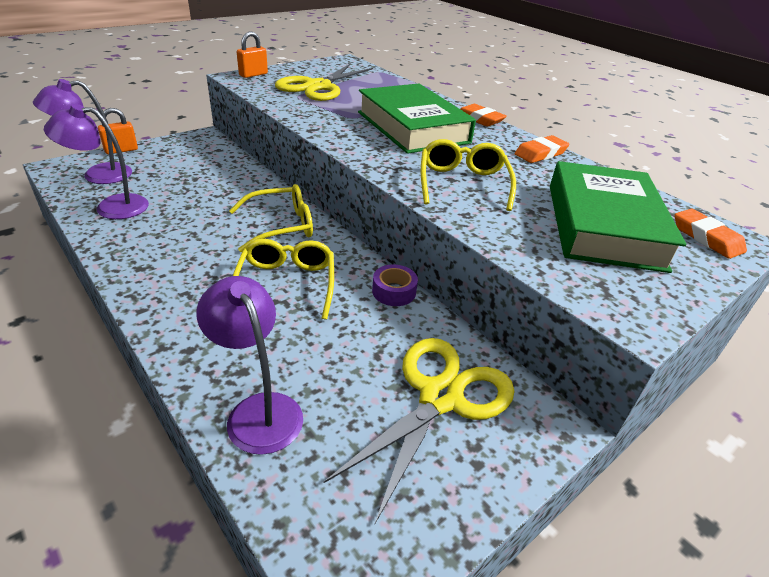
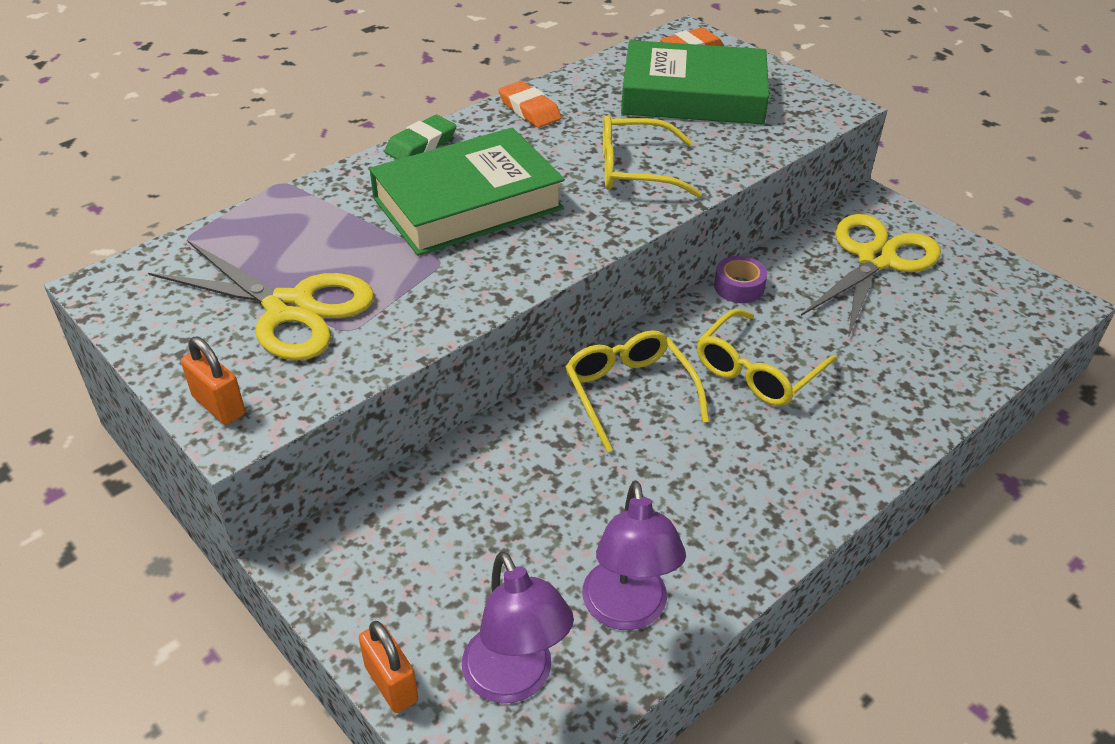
camera: 90 degrees left, 5 degrees up
purple lamp [196,276,303,455] -> none
yellow glasses [233,239,334,320] -> yellow glasses turned 45 degrees counterclockwise [697,309,837,406]
yellow scissors [323,338,515,523] -> yellow scissors turned 90 degrees clockwise [801,214,941,338]
orange eraser [460,104,507,127] -> green eraser [384,115,457,160]

